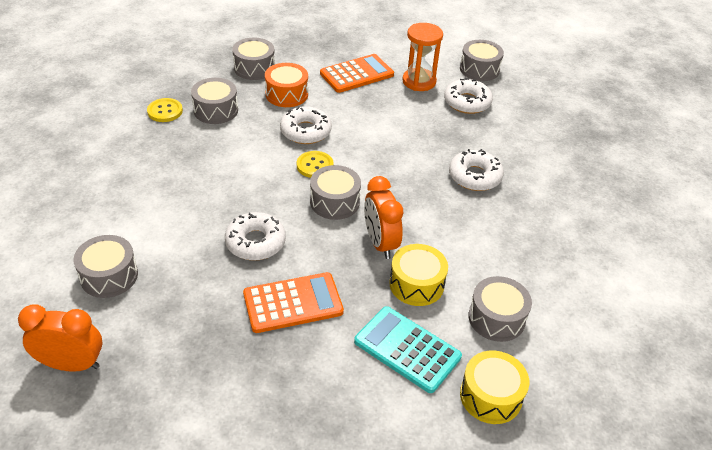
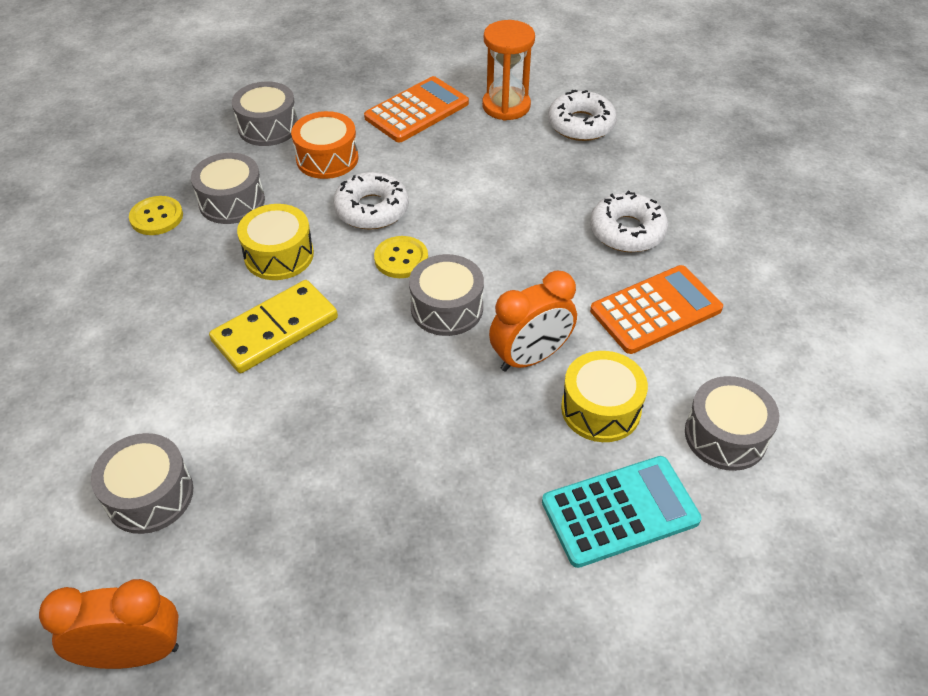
camera: 10 degrees left, 5 degrees up
white donut [225,212,286,261] -> none
orange calculator [243,272,344,333] -> orange calculator moved to [590,265,723,354]
turquoise calculator [354,306,462,393] -> turquoise calculator turned 135 degrees clockwise [542,456,702,568]
orange clock [364,176,403,259] -> orange clock turned 90 degrees counterclockwise [489,271,577,372]
grey drum [460,40,504,81] -> none
yellow drum [460,351,529,424] -> yellow drum moved to [237,204,314,280]
none -> yellow domino [209,280,338,373]

